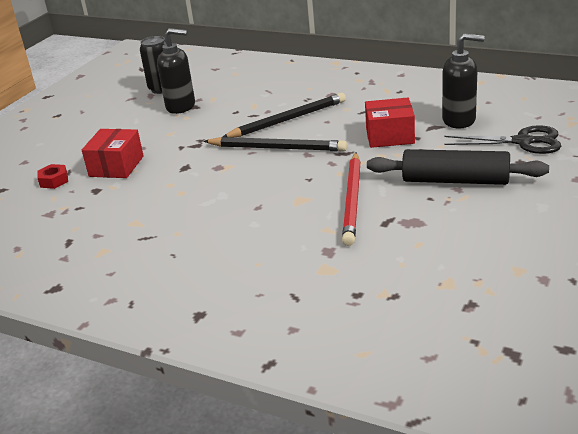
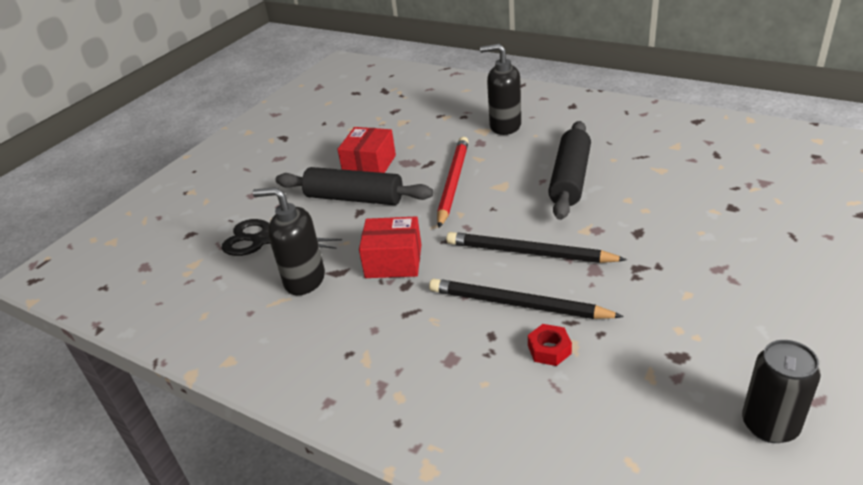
camera: 175 degrees left, 5 degrees up
red nut [37,164,68,189] -> red nut moved to [528,324,572,366]
red box [82,129,144,178] -> red box moved to [337,127,396,173]
black soap dispenser [157,28,195,114] -> black soap dispenser moved to [480,43,521,135]
black pencil [223,93,346,137] -> black pencil turned 45 degrees clockwise [429,278,624,319]
none -> black rolling pin [548,121,591,220]

